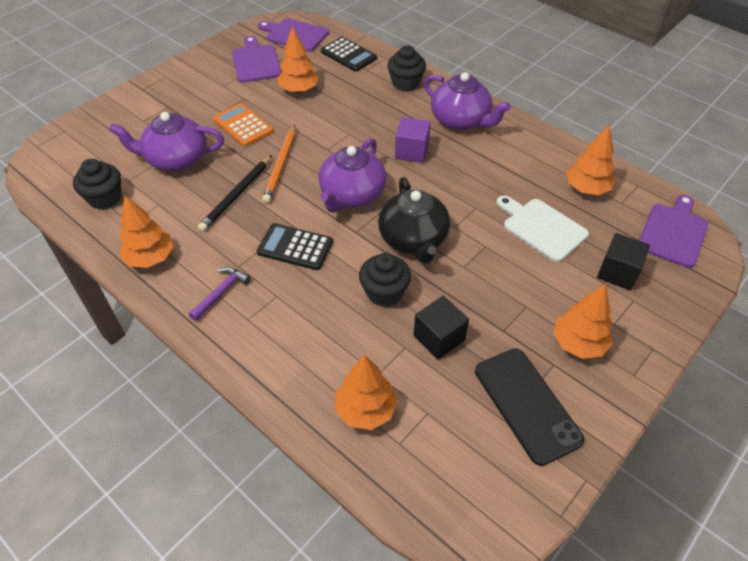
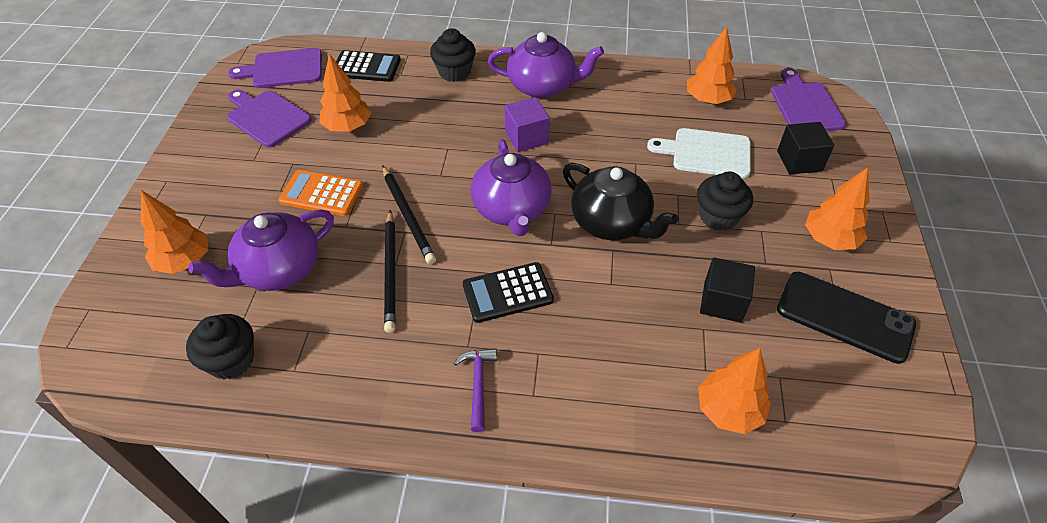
camera: 35 degrees left, 0 degrees up
orange tree [119,195,174,268] -> orange tree moved to [141,190,208,274]
orange pencil [262,125,295,203] -> black pencil [383,166,436,264]
black cupcake [359,253,411,307] -> black cupcake moved to [697,172,753,231]

